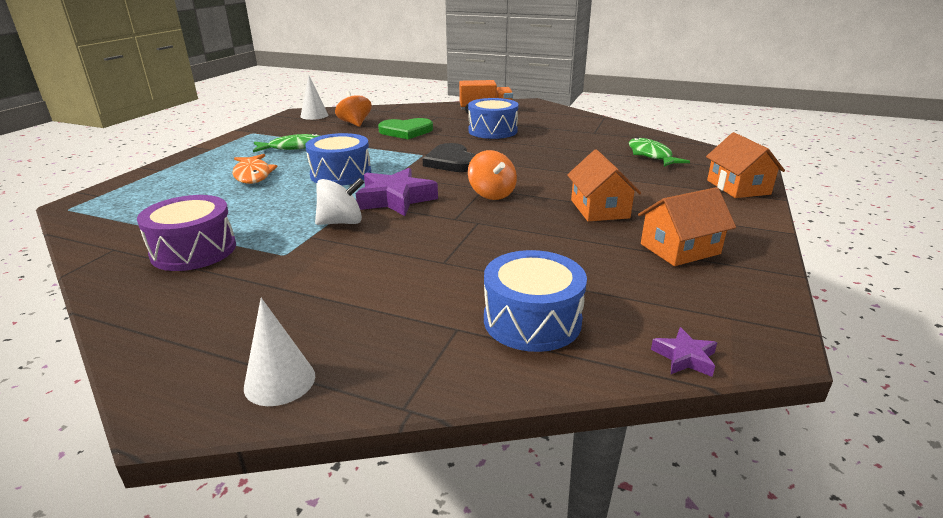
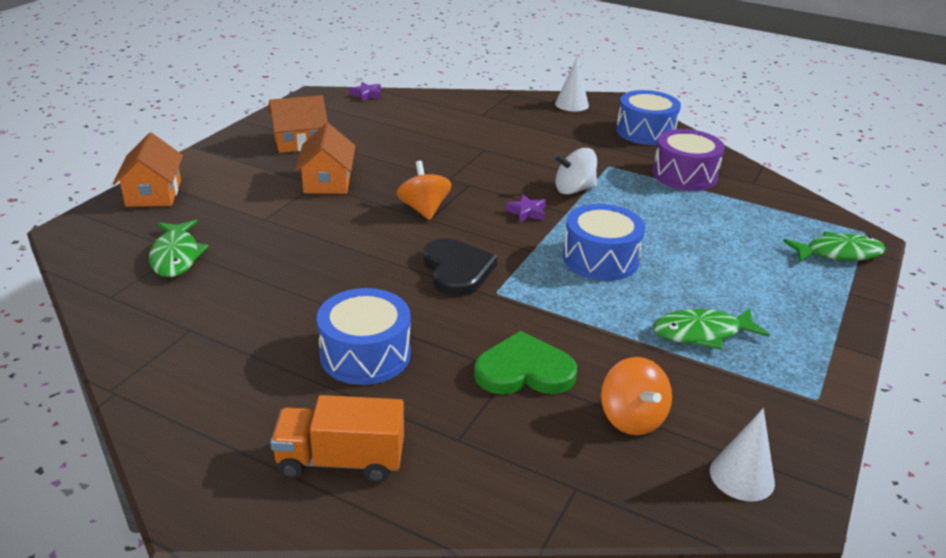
camera: 175 degrees left, 5 degrees up
orange fish [232,154,278,184] -> none
purple star [356,168,438,216] -> purple star [506,194,546,222], size x0.48
blue drum [484,250,587,352] -> blue drum moved to [616,90,681,145]
none -> green fish [783,231,886,262]

